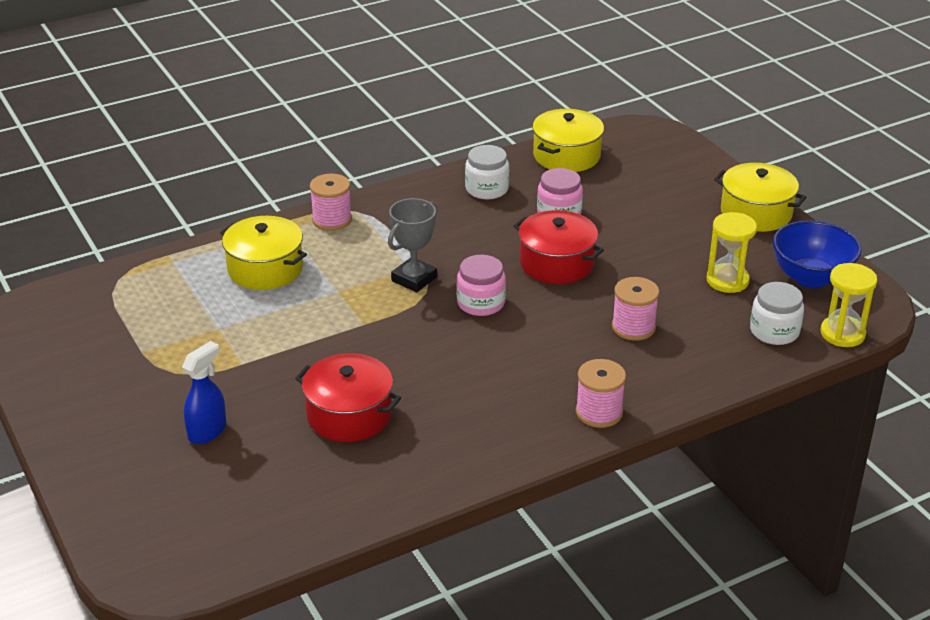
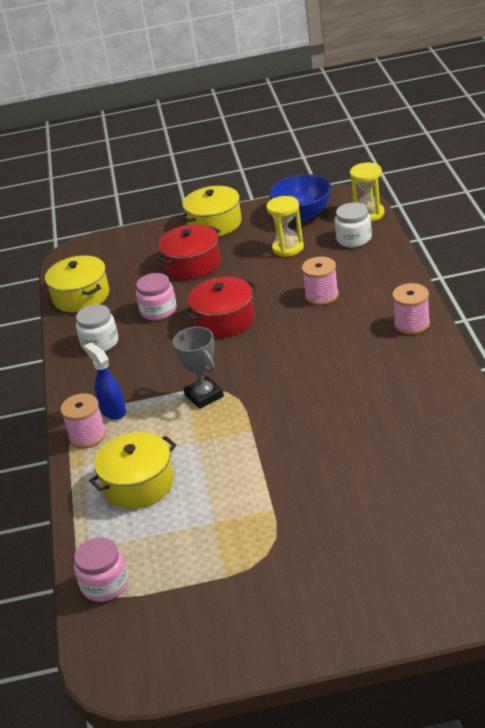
camera: 65 degrees left, 0 degrees up
blue spray bottle [182,341,226,444] -> blue spray bottle moved to [84,342,126,420]
red pot [295,353,401,442] -> red pot moved to [157,224,220,280]
pink jar [457,255,506,316] -> pink jar moved to [74,537,129,602]

